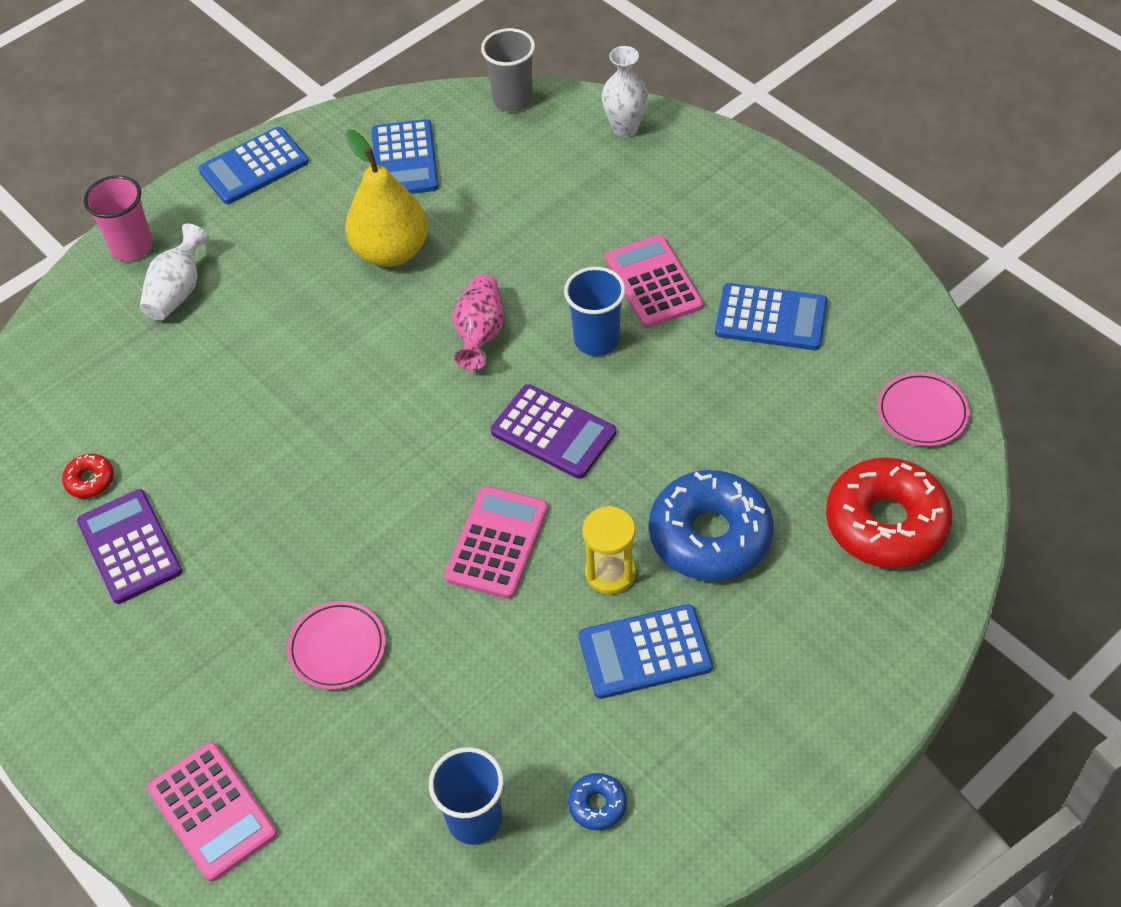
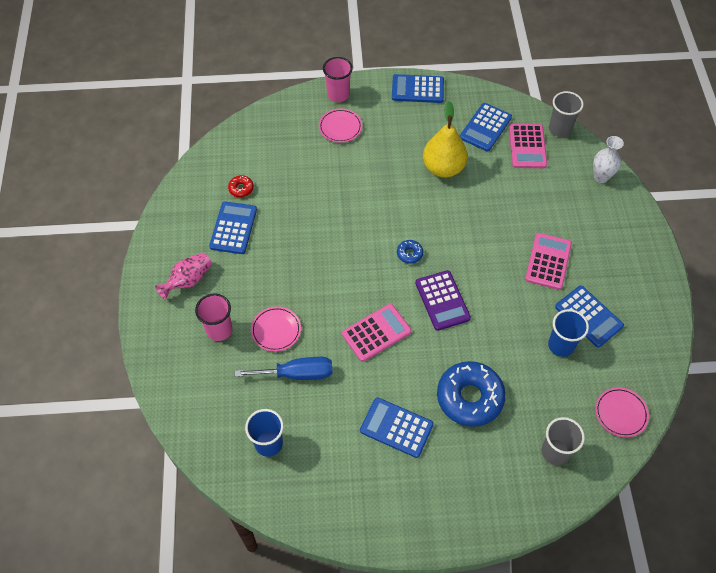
camera: 35 degrees right, 5 degrees up
purple calculator [77,489,182,604] -> blue calculator [209,201,257,254]
white vase [139,223,210,321] -> pink plate [319,109,362,143]
pink calculator [147,742,277,882] -> pink calculator moved to [509,124,547,168]
pink vase [453,275,504,370] -> pink vase moved to [155,253,212,300]
blue cup [564,267,626,356] -> blue cup moved to [548,309,589,357]
blue donut [568,773,627,830] -> blue donut moved to [397,240,423,264]
yellow hourglass [582,506,636,595] -> none
red donut [826,457,952,568] -> grey cup [542,417,585,465]
none -> pink cup [195,293,232,341]
none -> blue screwdriver [235,357,333,380]

